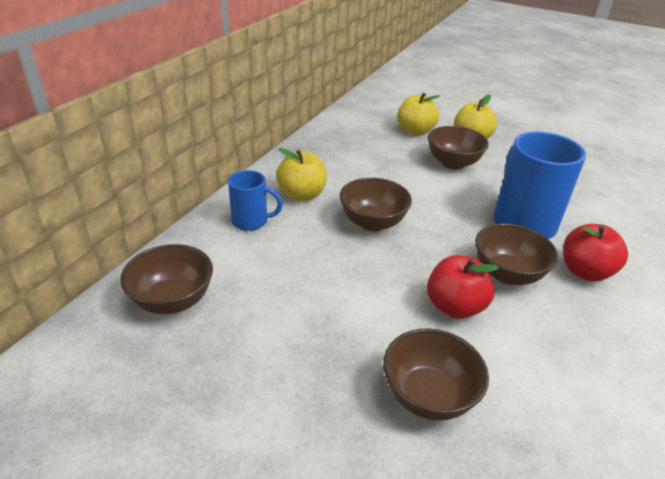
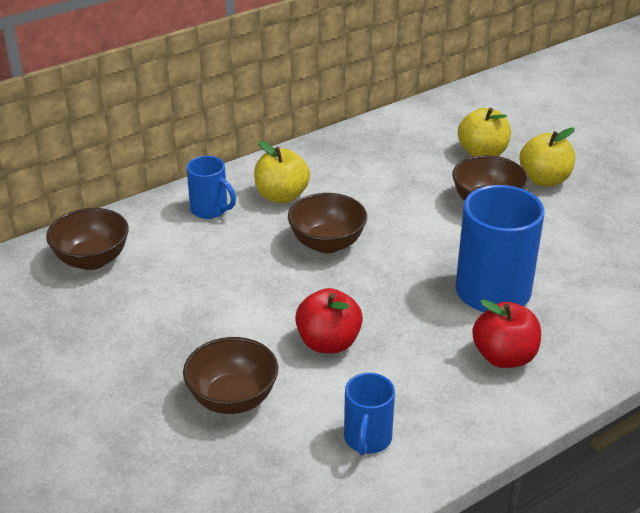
camera: 30 degrees right, 0 degrees up
brown bowl [475,223,558,285] -> none
none -> blue mug [344,373,395,455]

